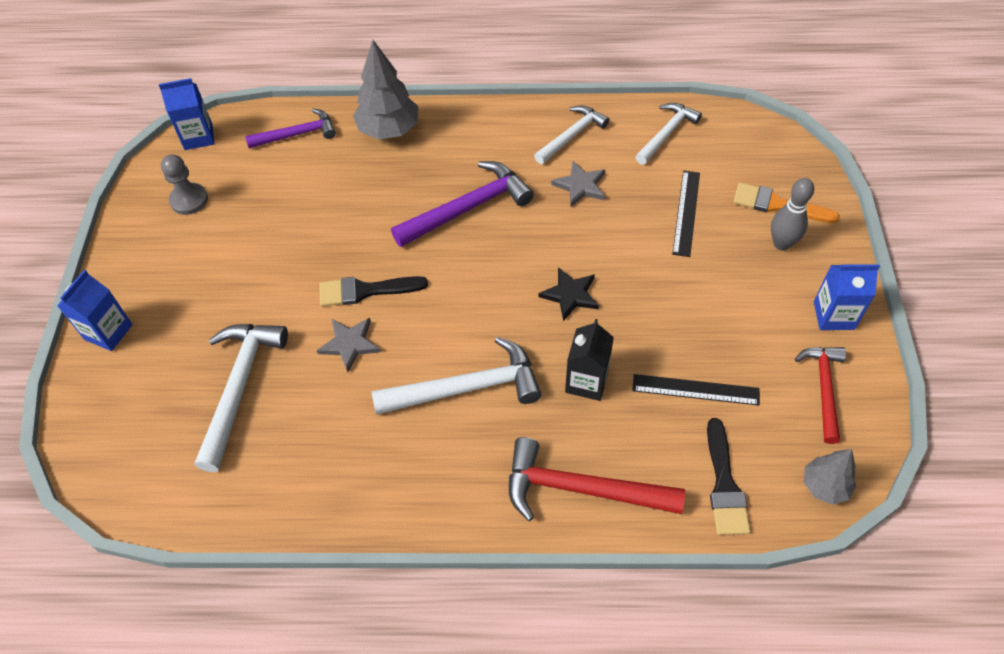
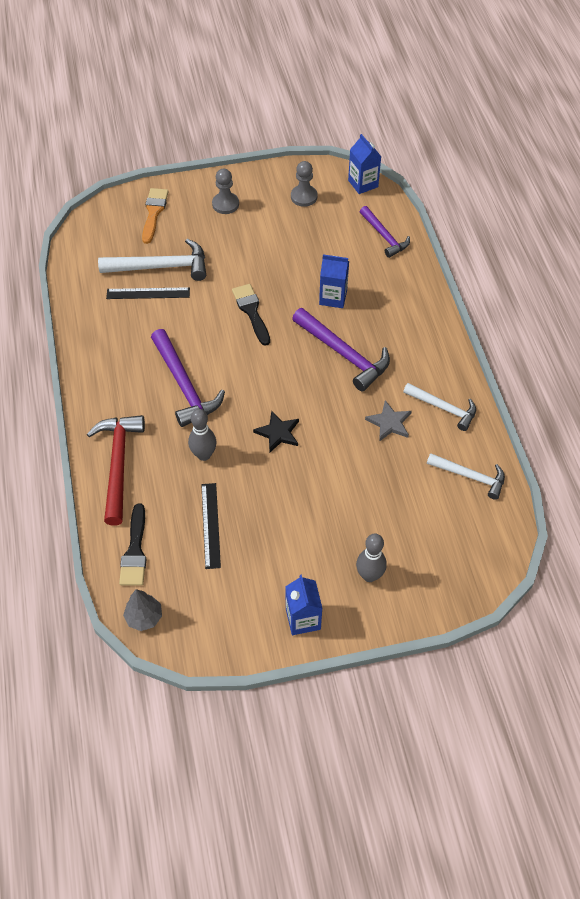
camera: 75 degrees right, 0 degrees up
blue carton [57,270,133,351] -> blue carton moved to [319,254,349,308]
grey star [317,318,381,372] -> none
grey tree [353,40,418,140] -> none
white hammer [372,337,542,415] -> purple hammer [151,329,225,427]
black carton [565,319,614,401] -> grey bowling pin [188,409,217,461]
black ruler [672,170,700,257] -> black ruler moved to [106,287,190,299]
black brush [707,418,750,535] -> black brush turned 75 degrees counterclockwise [119,503,146,586]
orange brush [733,183,840,223] -> orange brush moved to [142,188,169,244]
red hammer [795,347,846,444] -> none
none -> grey pawn [212,169,239,214]

